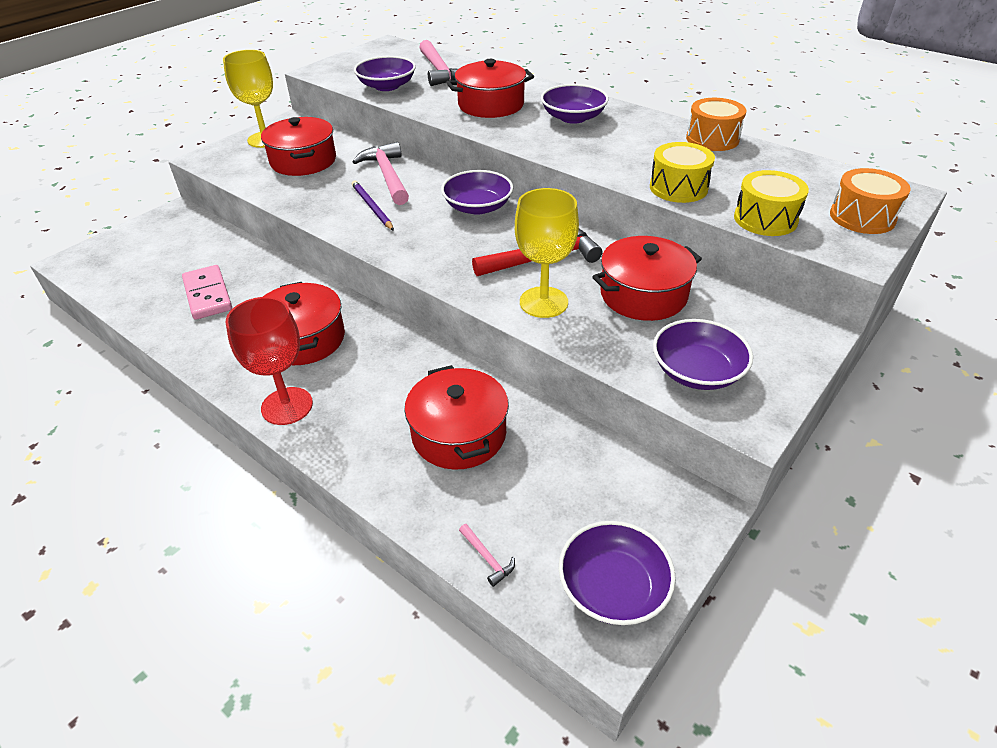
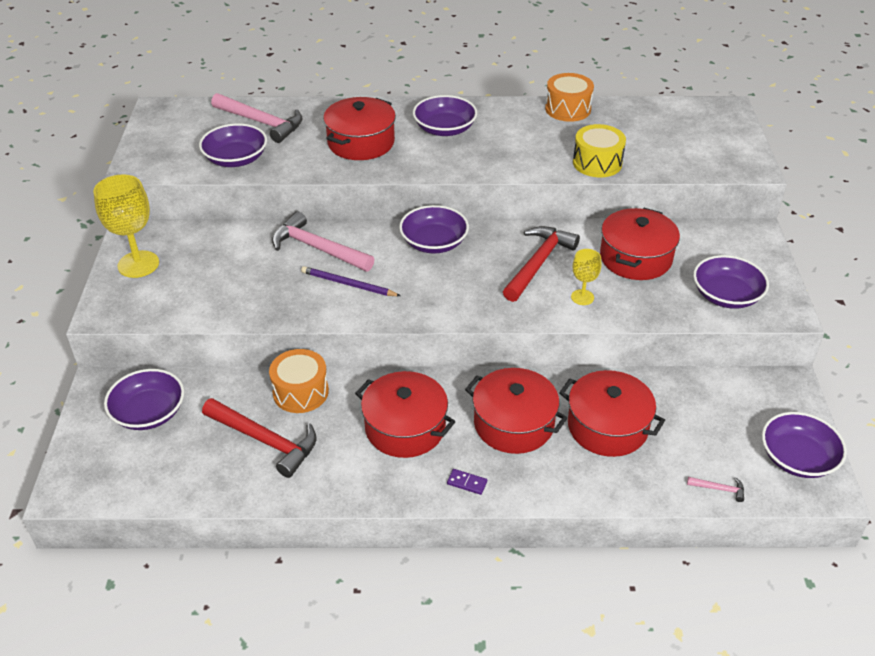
camera: 40 degrees left, 0 degrees up
pink domino [182,265,232,320] -> red hammer [202,398,317,478]
red goblet [226,297,313,425] -> purple domino [447,469,487,495]
red pot [261,117,336,176] -> red pot moved to [465,368,568,454]
yellow goblet [515,188,579,318] -> yellow goblet [571,249,601,305], size x0.54
yellow drum [734,170,809,236] -> none
orange drum [830,168,910,234] -> orange drum moved to [269,349,329,413]
none -> purple bowl [104,369,184,430]

